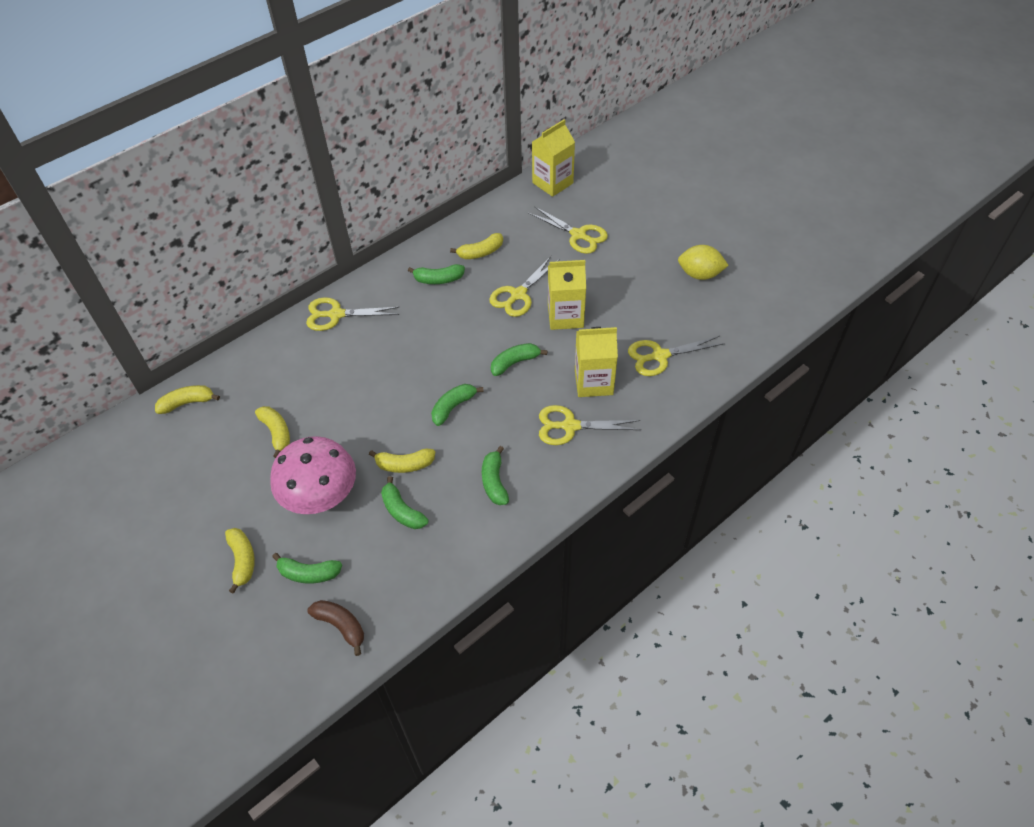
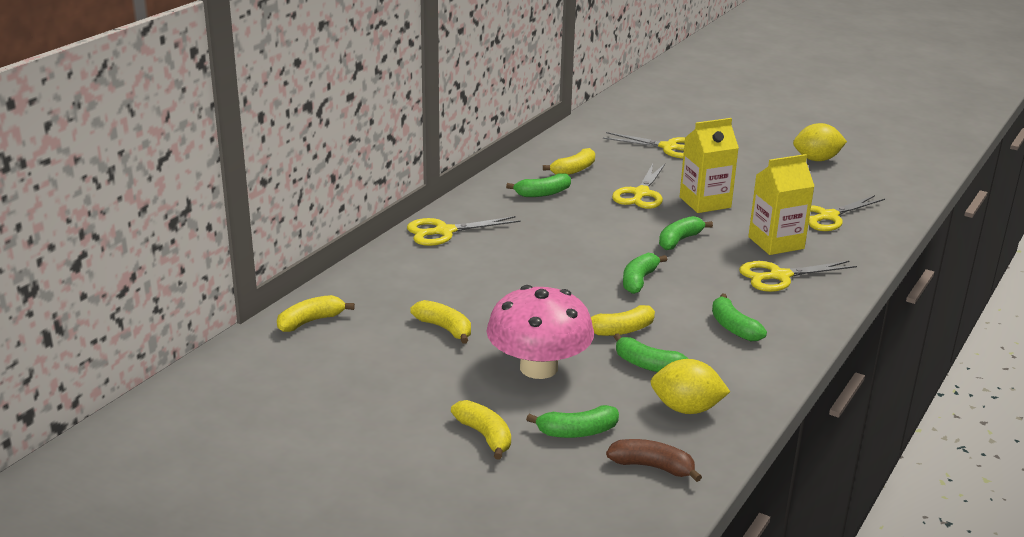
camera: 20 degrees left, 25 degrees down
yellow carton [532,119,575,197] -> none
none -> yellow lemon [650,359,730,414]

